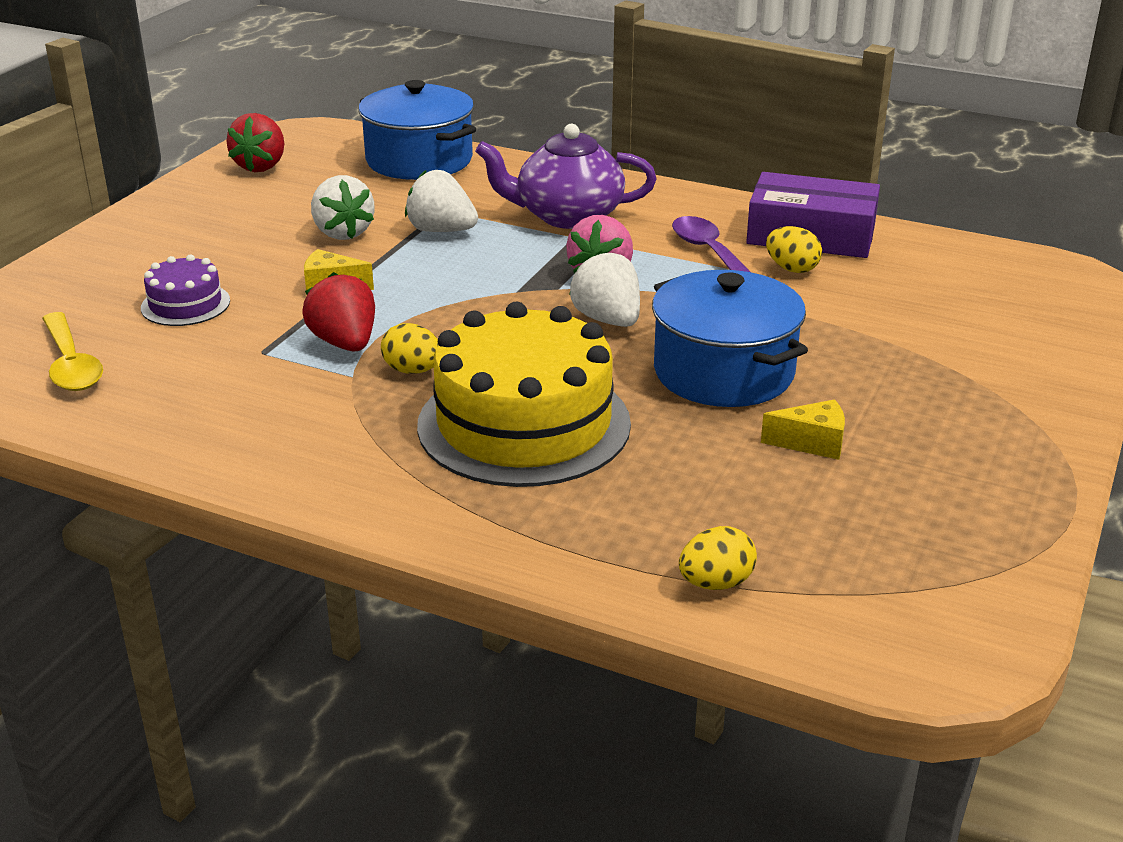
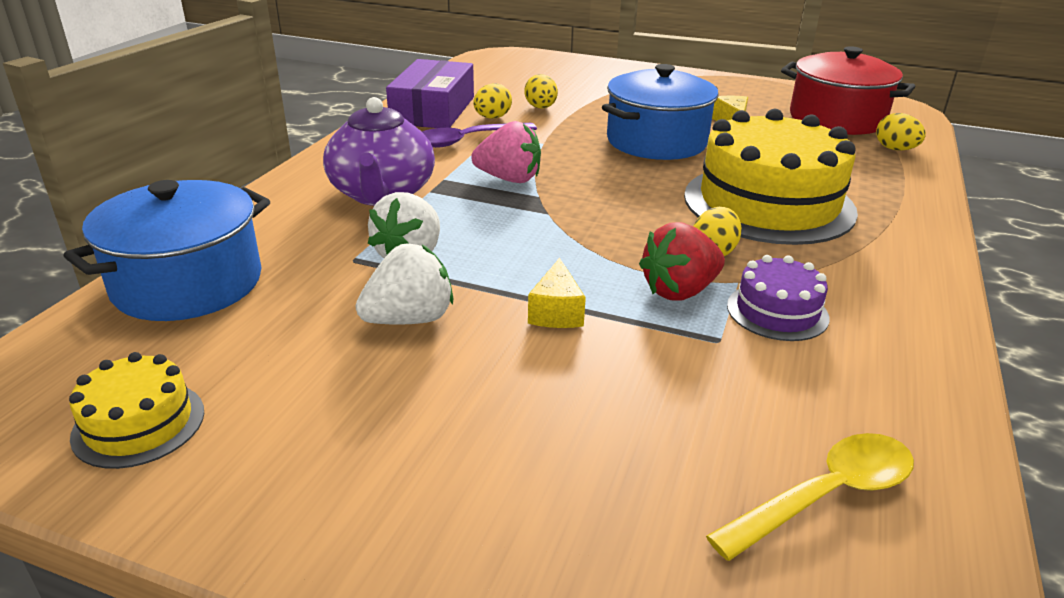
camera: 95 degrees left, 0 degrees up
purple cake [141,254,230,326] -> purple cake moved to [727,255,830,341]
red strawberry [226,113,284,172] -> yellow cake [69,352,204,469]
white strawberry [569,251,640,327] -> none
none -> yellow egg [524,74,558,109]
none -> red pot [781,46,915,135]

